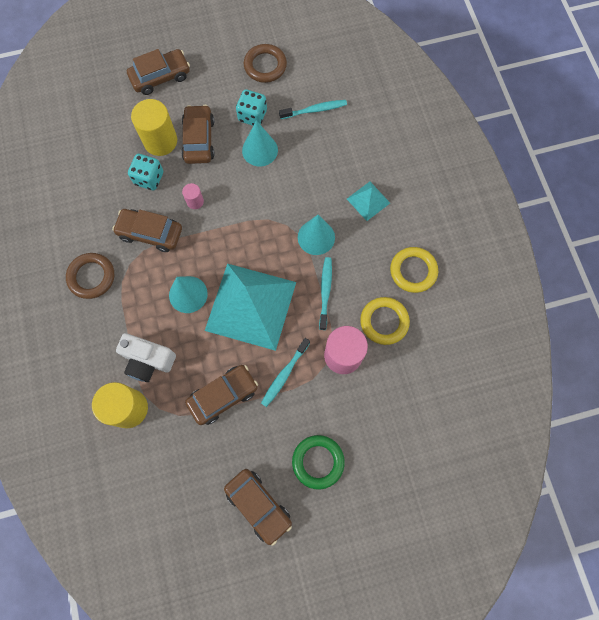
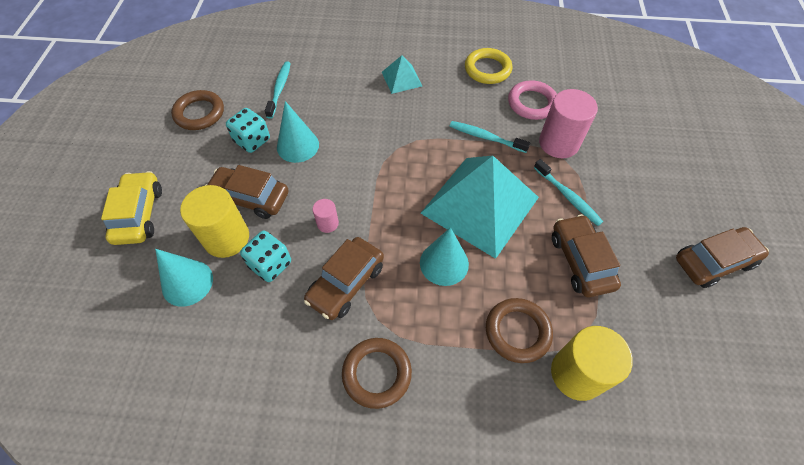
camera: 70 degrees left, 15 degrees down
white camera [116,333,176,382] -> brown ring [486,298,553,363]
brown car [127,49,190,95] -> yellow car [101,171,162,245]
green ring [292,435,345,490] -> none
turquoise cone [298,215,335,255] -> turquoise cone moved to [155,249,213,307]
yellow ring [360,297,410,345] -> pink ring [508,80,557,120]

